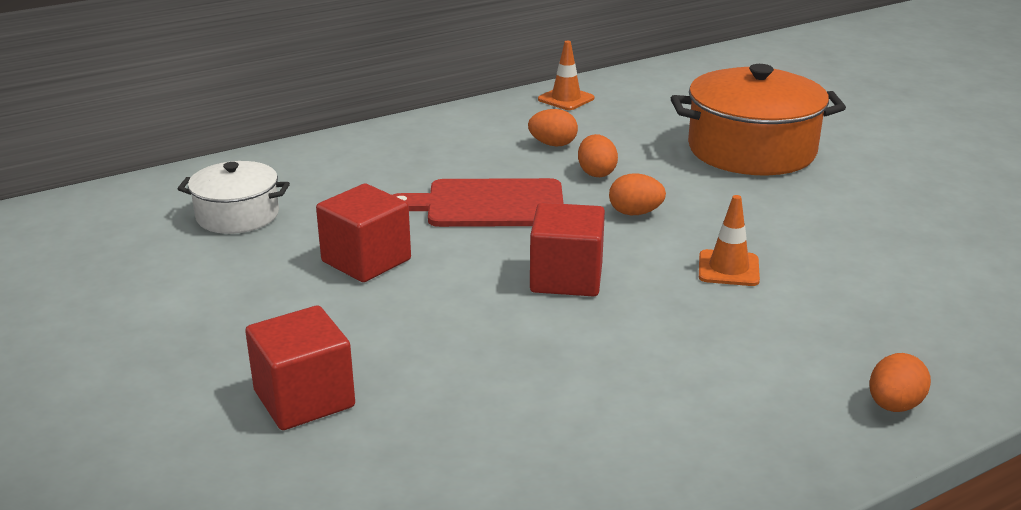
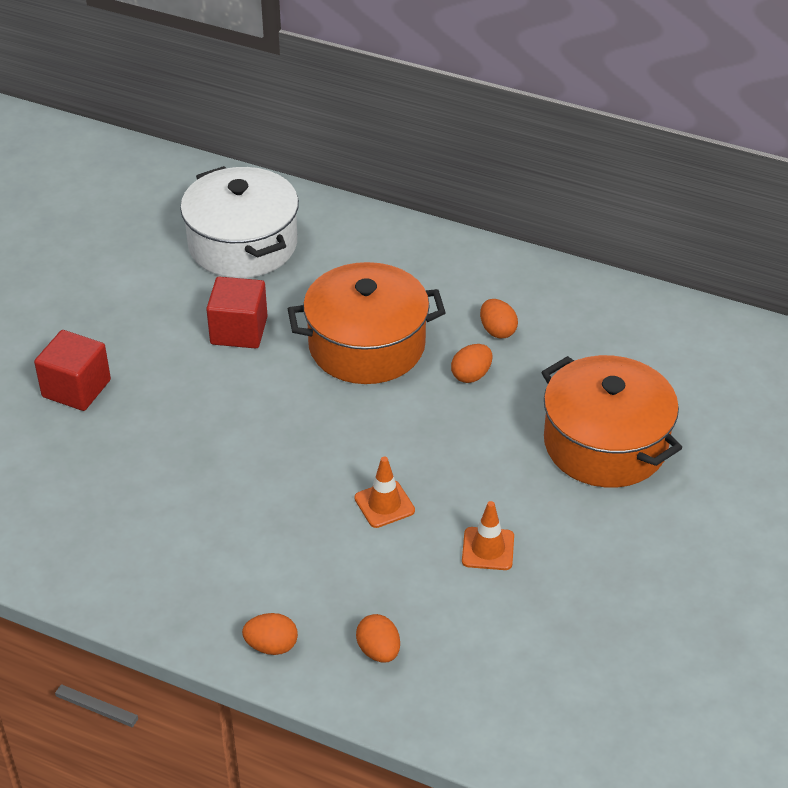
camera: 55 degrees right, 15 degrees up
white pot [177,161,290,234] -> white pot [180,166,299,278], size x1.74
red cutting board [393,178,564,227] -> orange pot [288,262,446,384]
red cube [530,203,605,297] -> none
orange traffic cone [538,41,594,110] -> orange traffic cone moved to [462,501,514,570]
orange egg [609,173,666,215] -> orange egg moved to [356,614,400,663]

